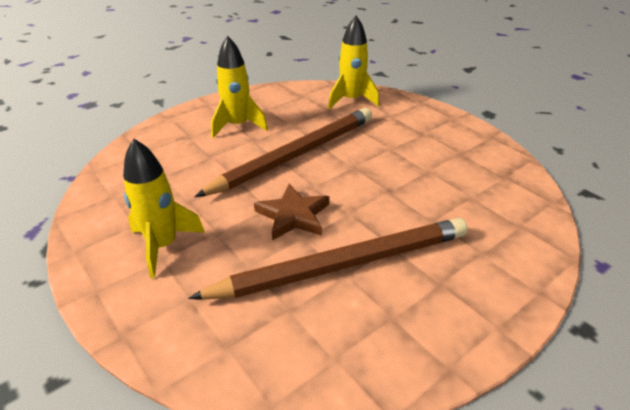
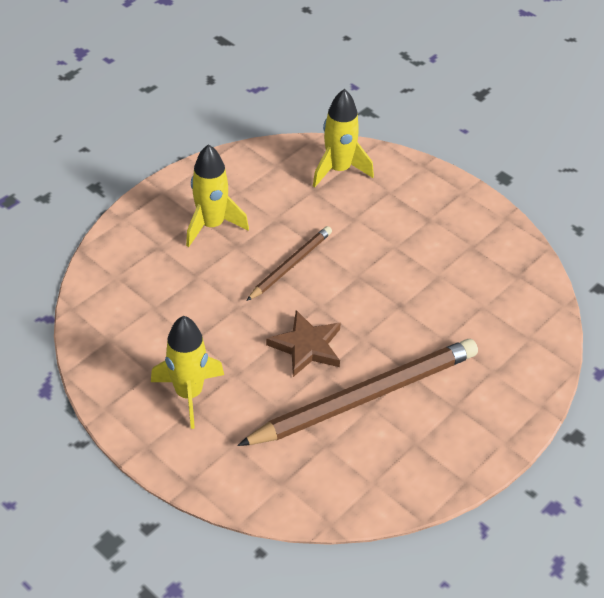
camera: 10 degrees left, 10 degrees up
brown pencil [194,108,372,197] -> brown pencil [247,226,332,301], size x0.52

